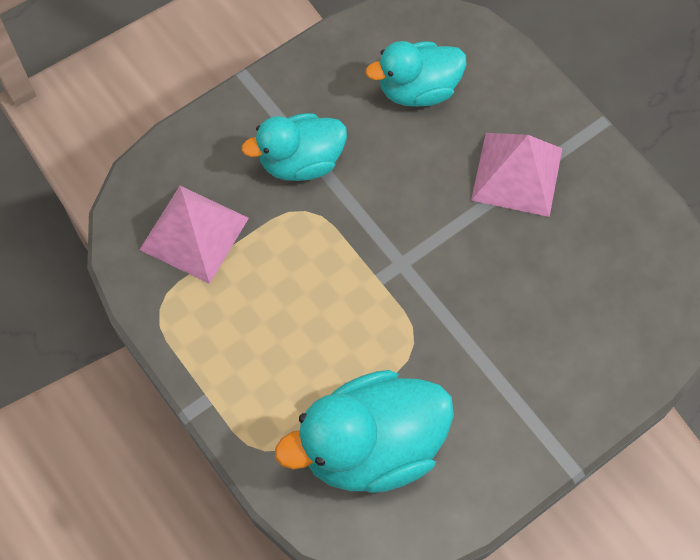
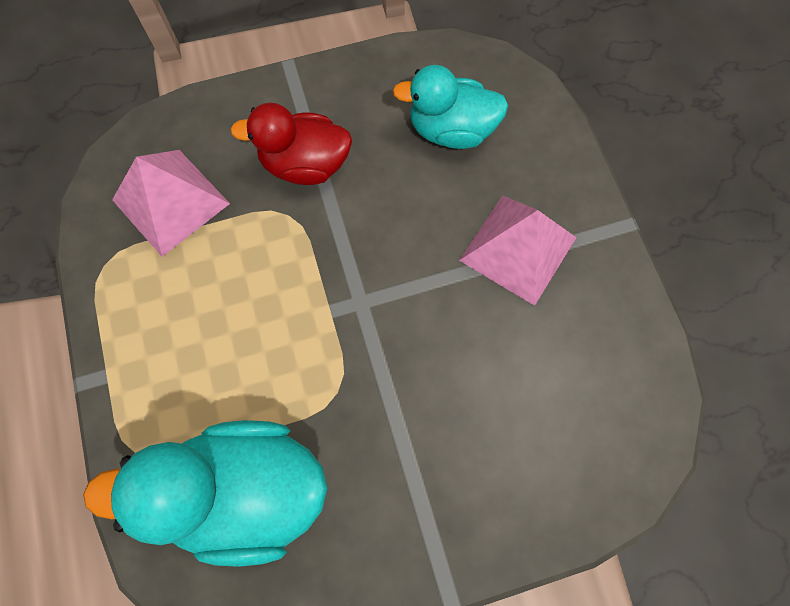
camera: 20 degrees right, 5 degrees up
turquoise duck [241,113,347,181] -> red duck [230,102,352,185]

